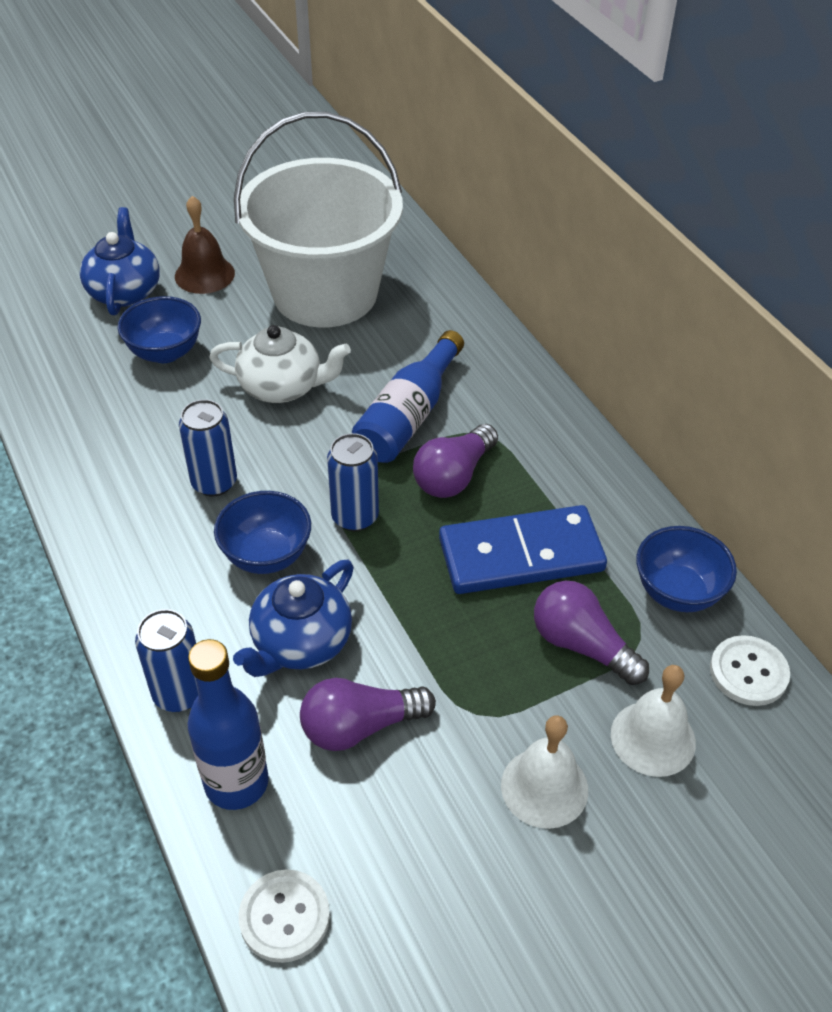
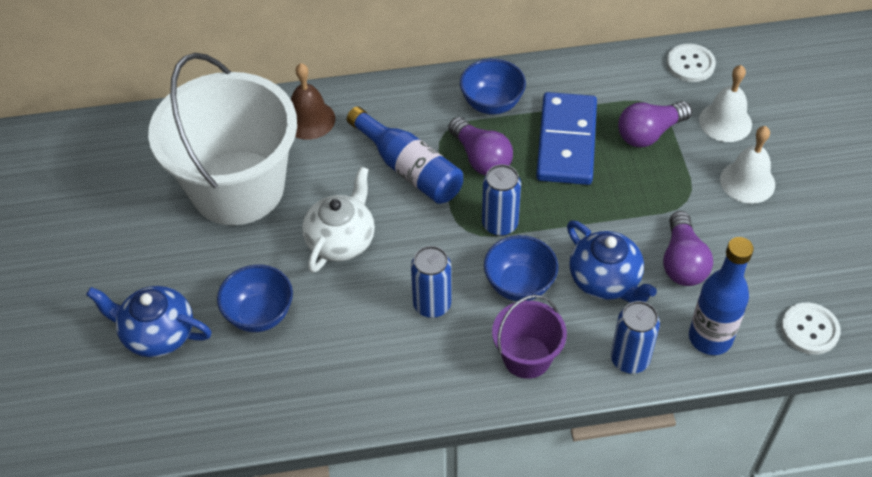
camera: 70 degrees left, 5 degrees up
brown bell [175,196,235,294] -> brown bell moved to [291,63,335,140]
blue bowl [636,526,737,612] -> blue bowl moved to [460,59,526,114]
none -> purple bucket [492,295,567,379]

